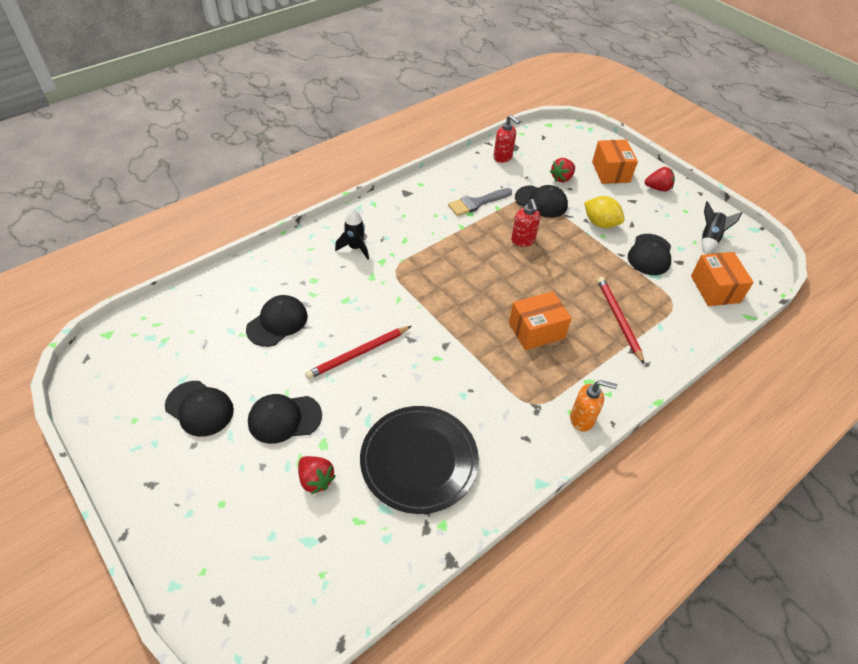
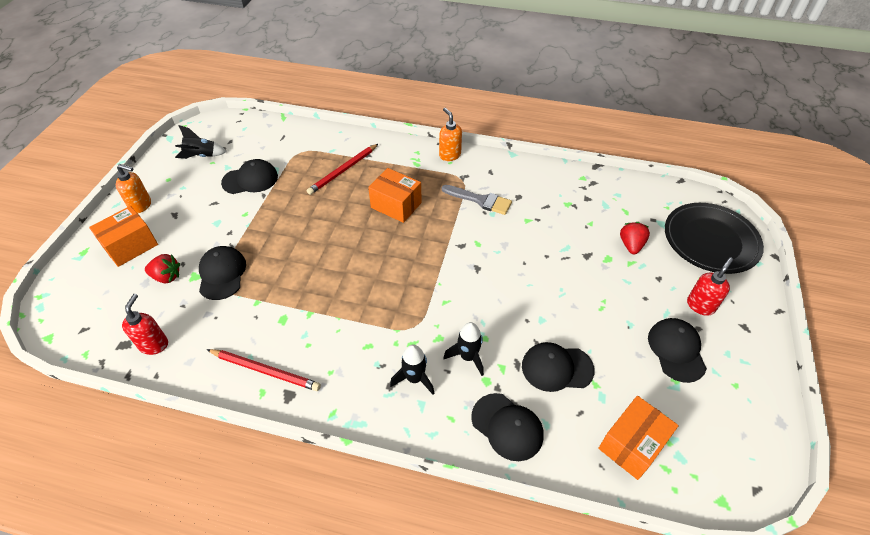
camera: 125 degrees left, 0 degrees up
black cap [248,394,322,444] -> black cap moved to [471,393,544,461]
red pencil [305,326,411,379] -> red pencil moved to [207,349,321,391]
black plate [360,406,479,514] -> black plate moved to [665,203,764,274]
grey brush [448,188,512,216] -> grey brush moved to [442,185,512,215]
red soap dispenser [511,199,540,247] -> red soap dispenser moved to [687,257,733,316]
yellow lemon [584,196,625,228] -> none
red strawberry [645,167,675,192] -> orange soap dispenser [116,164,151,213]
orange box [691,252,754,306] -> orange box moved to [598,396,679,480]
none -> black rocket [444,322,484,376]

